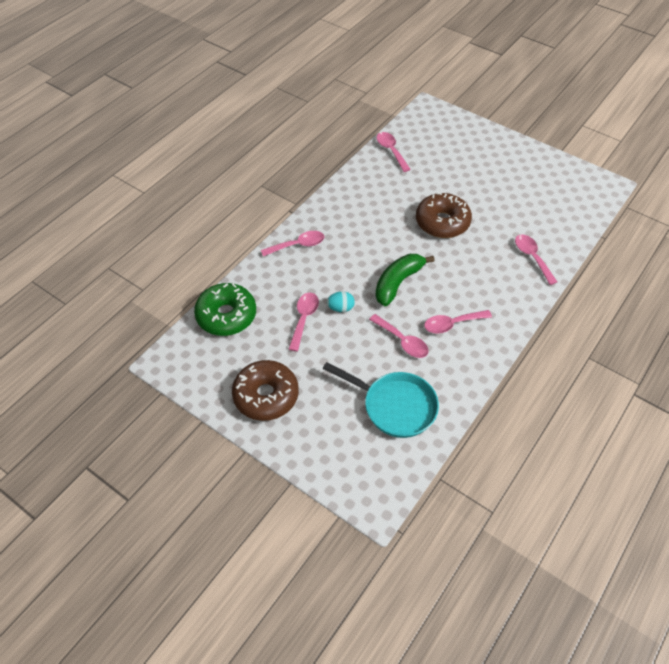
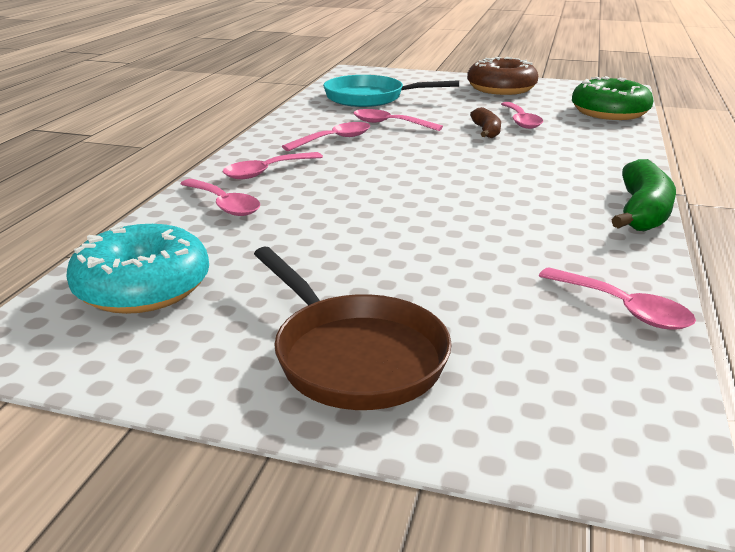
camera: 160 degrees right, 25 degrees down
pink spoon [261,231,325,256] -> pink spoon moved to [223,152,323,179]
turquoise egg [327,291,355,312] -> brown banana [470,107,501,138]
green banana [375,254,435,306] -> green banana moved to [612,159,676,231]
brown donut [416,192,472,238] -> none
none -> turquoise donut [66,224,209,314]
none -> brown pan [254,246,452,410]

